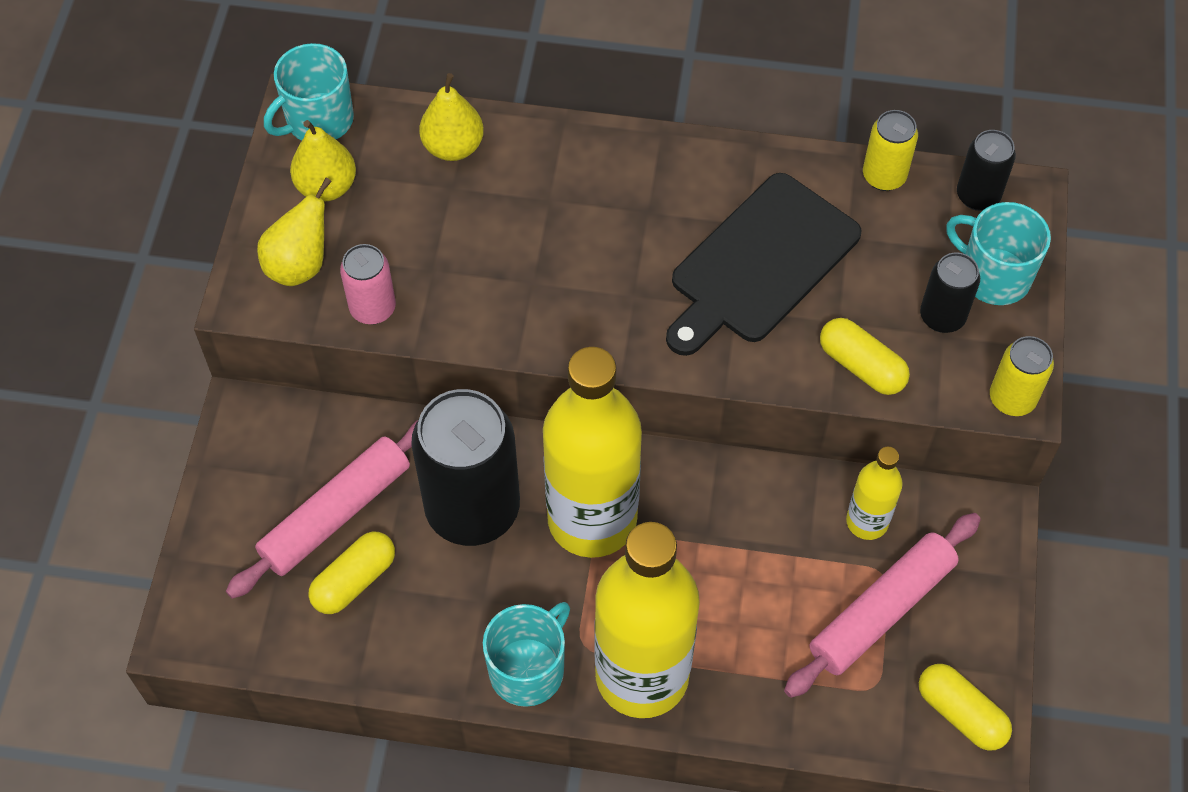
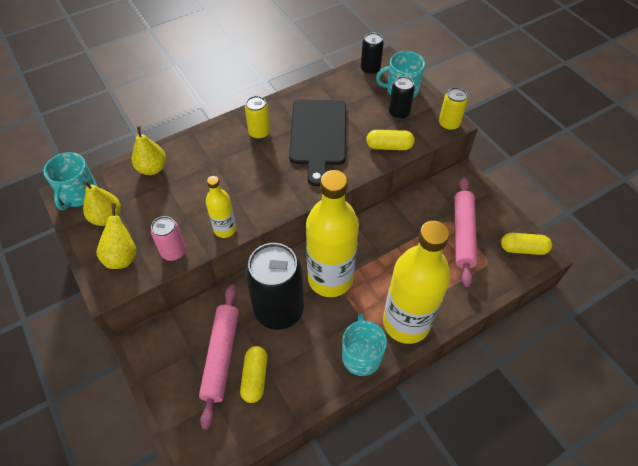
camera: 40 degrees left, 5 degrees down
yellow bottle [846,447,903,540] -> yellow bottle moved to [206,176,236,238]
yellow can [863,110,918,191] -> yellow can moved to [245,96,270,139]

